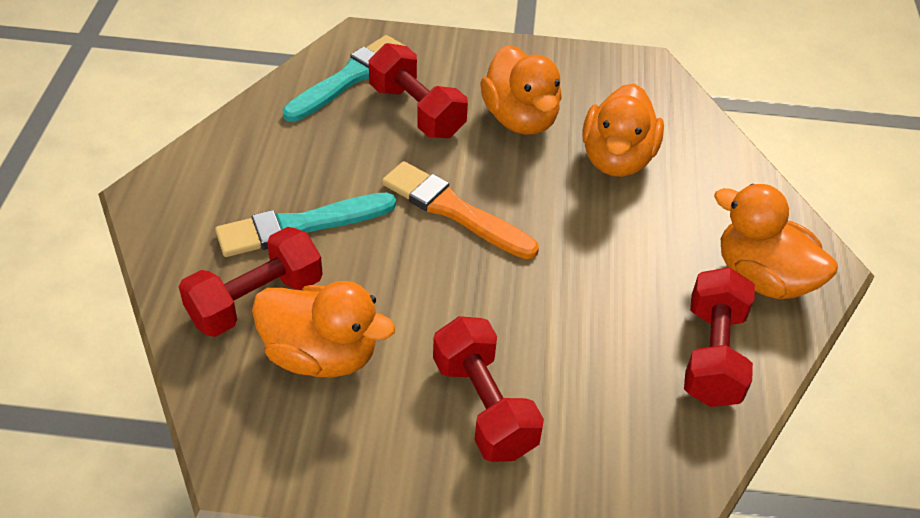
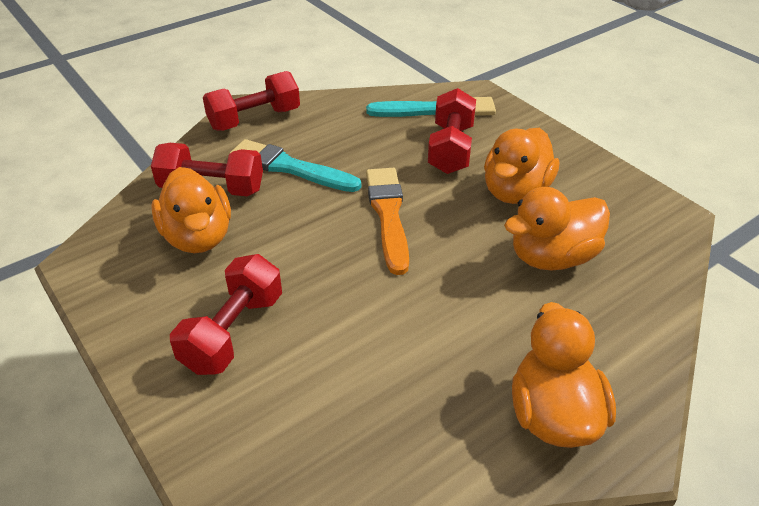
camera: 50 degrees right, 5 degrees down
red dumbbell [684,267,755,407] -> red dumbbell moved to [203,71,300,131]

